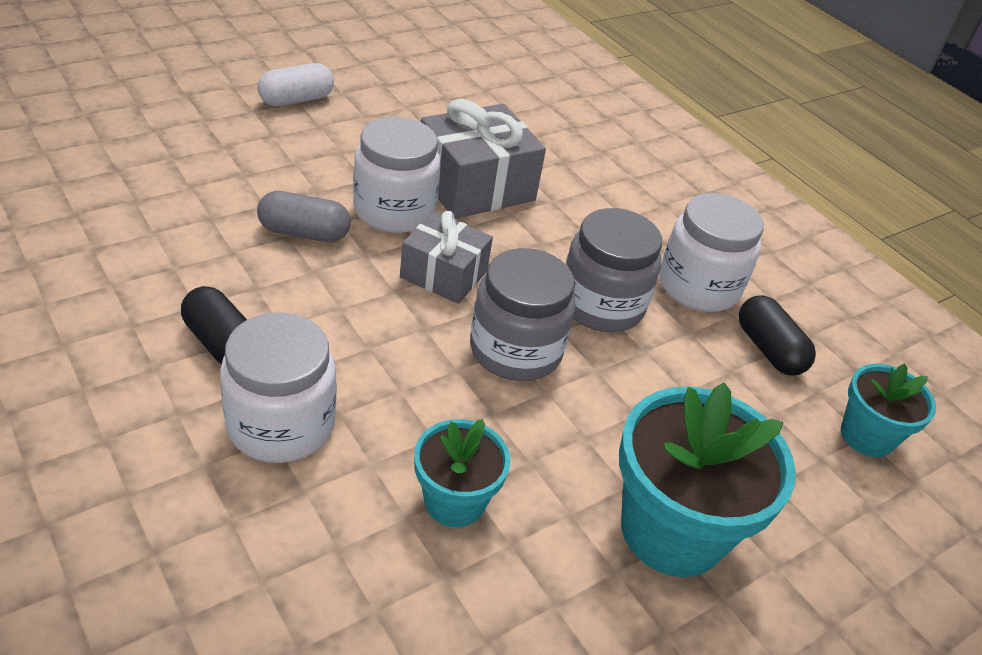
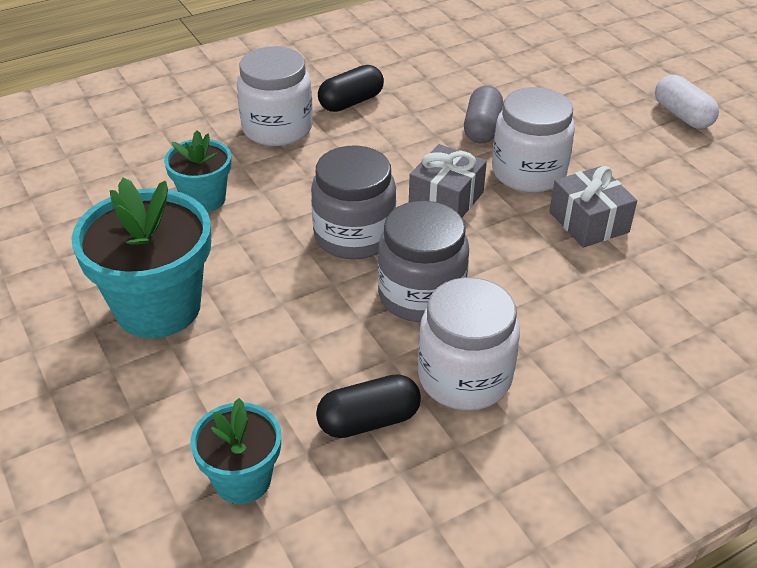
camera: 100 degrees right, 0 degrees up
grey gift [421,99,546,219] -> grey gift [549,166,637,248], size x0.65

